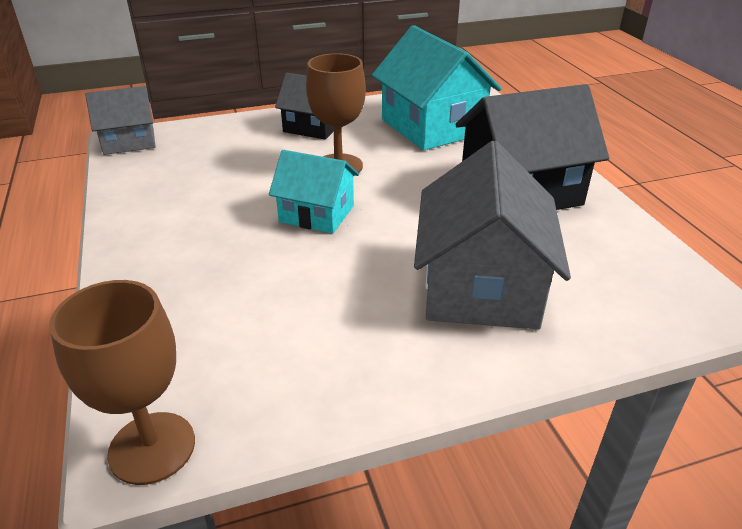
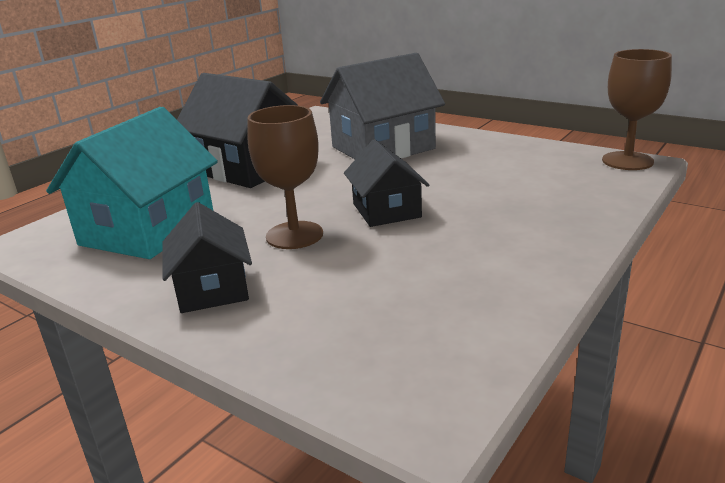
camera: 125 degrees left, 10 degrees down
grey house [85,86,156,155] -> none
turquoise house [269,150,359,234] -> black house [344,139,429,227]

